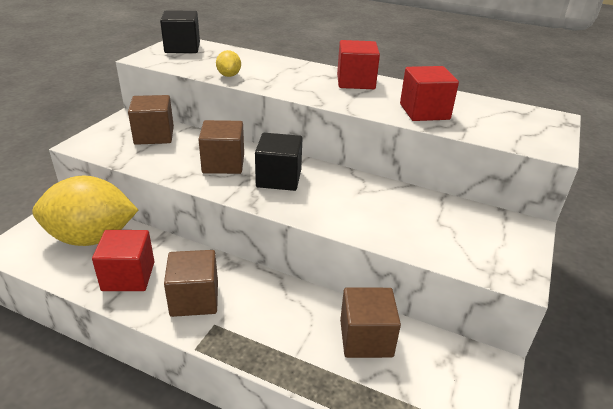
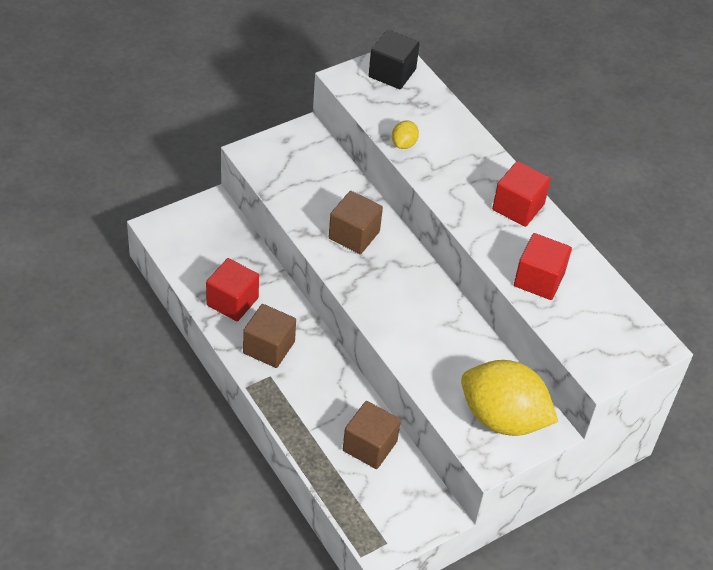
camera: 30 degrees right, 15 degrees up
yellow lemon [32,175,138,246] -> yellow lemon moved to [461,360,558,436]
brown cube [128,95,174,145] -> none
black cube [255,133,302,191] -> none

